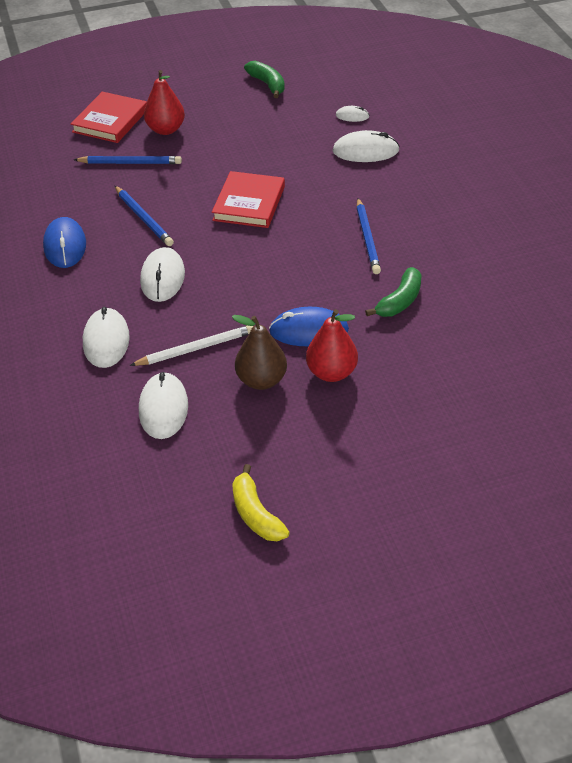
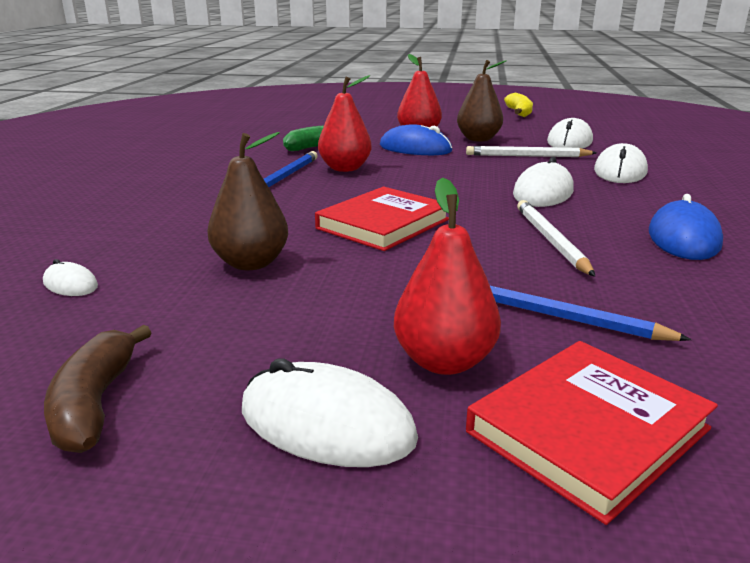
camera: 155 degrees left, 20 degrees down
blue pencil [115,186,174,246] -> white pencil [517,200,595,276]
green banana [244,61,285,98] -> brown banana [44,325,152,453]
white mouse [332,130,400,162] -> white mouse moved to [242,358,418,467]
none -> brown pear [207,132,288,270]
none -> red pear [318,75,371,172]

